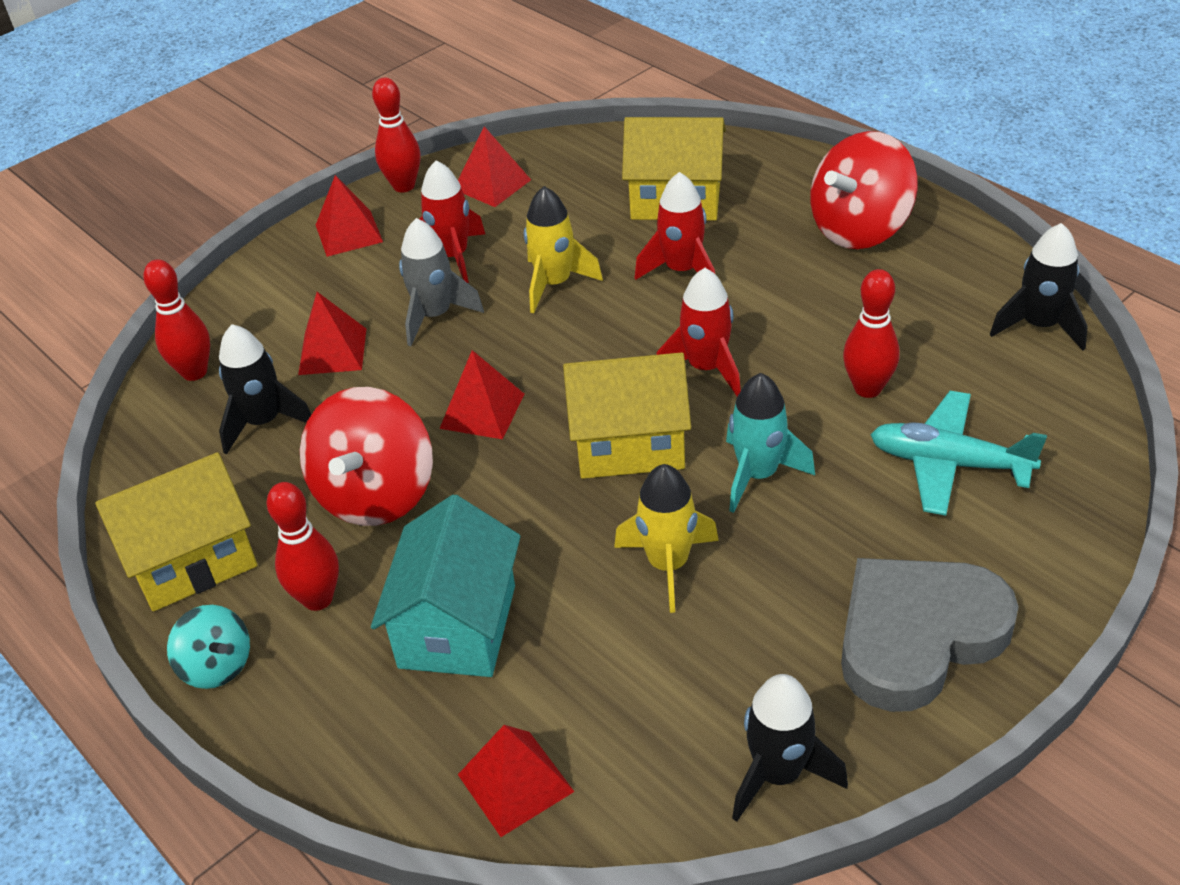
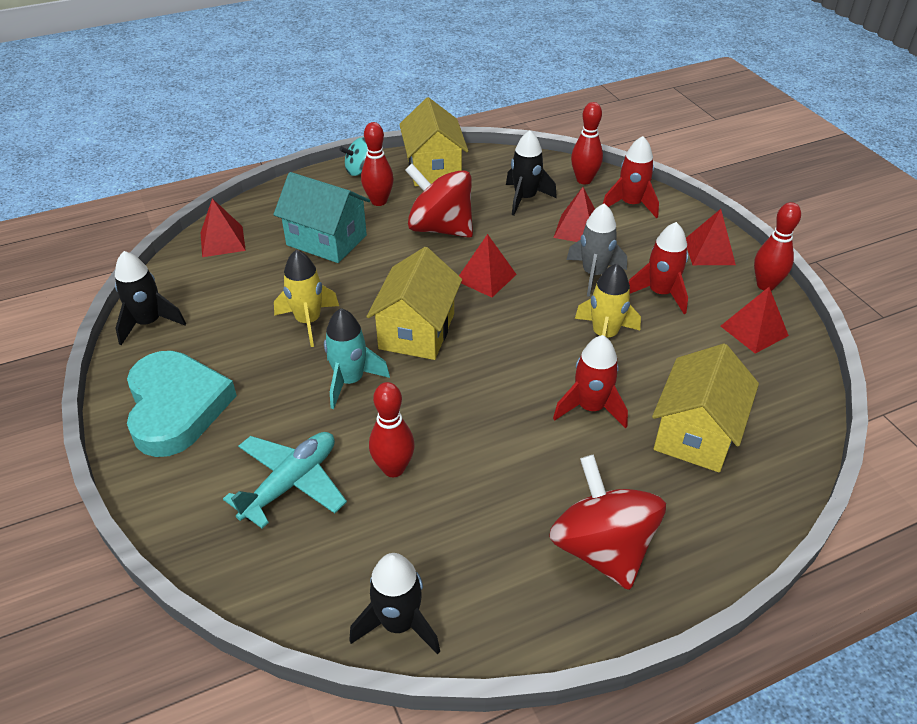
camera: 105 degrees right, 0 degrees up
red rocket [656,268,741,397] -> red rocket moved to [603,136,659,218]
grey heart [841,558,1019,712] -> turquoise heart [127,351,237,457]

